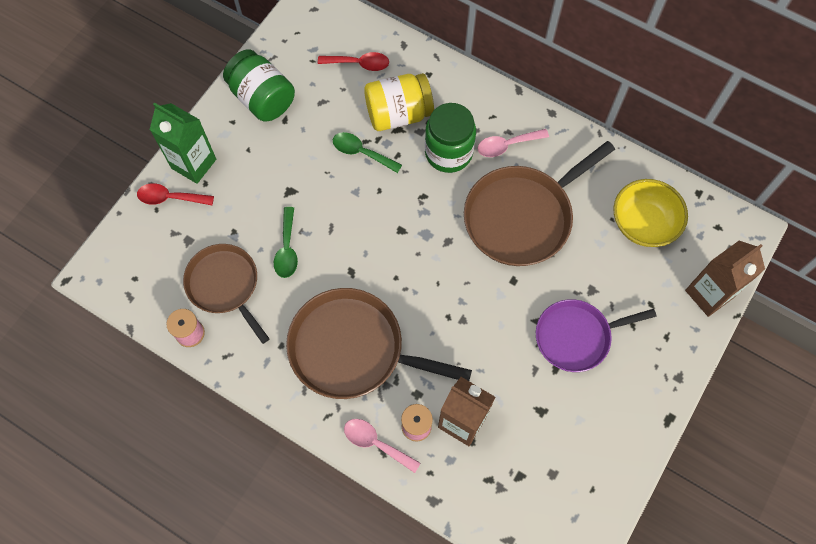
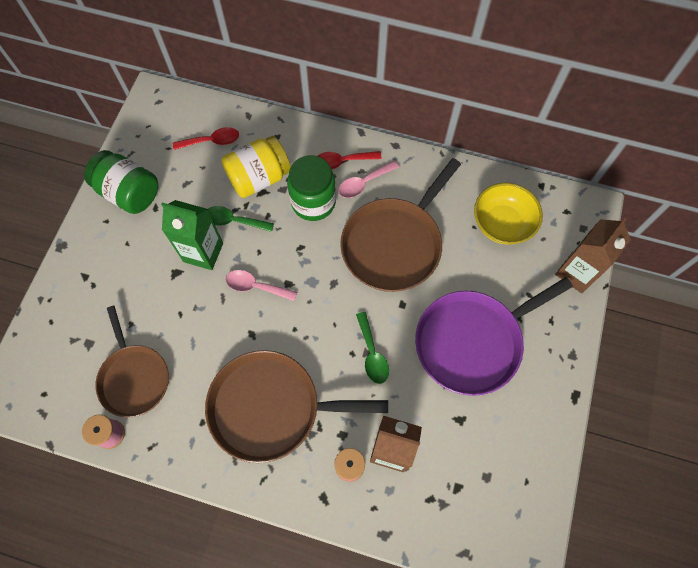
camera: 15 degrees left, 0 degrees up
red spoon [137,183,214,205] -> red spoon moved to [318,151,382,169]
green carton [150,103,216,184] -> green carton moved to [161,200,223,270]
brown pan [183,244,269,344] -> brown pan turned 150 degrees counterclockwise [95,306,169,418]
green spoon [274,207,298,278] -> green spoon moved to [356,312,389,384]
pink spoon [344,419,421,473] -> pink spoon moved to [226,270,297,301]
purple pan [536,299,656,372] -> purple pan [415,277,573,396], size x1.51

